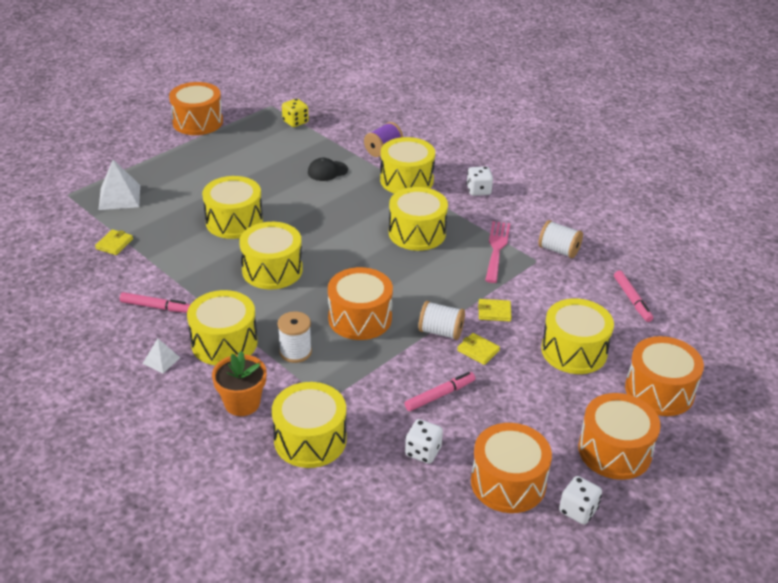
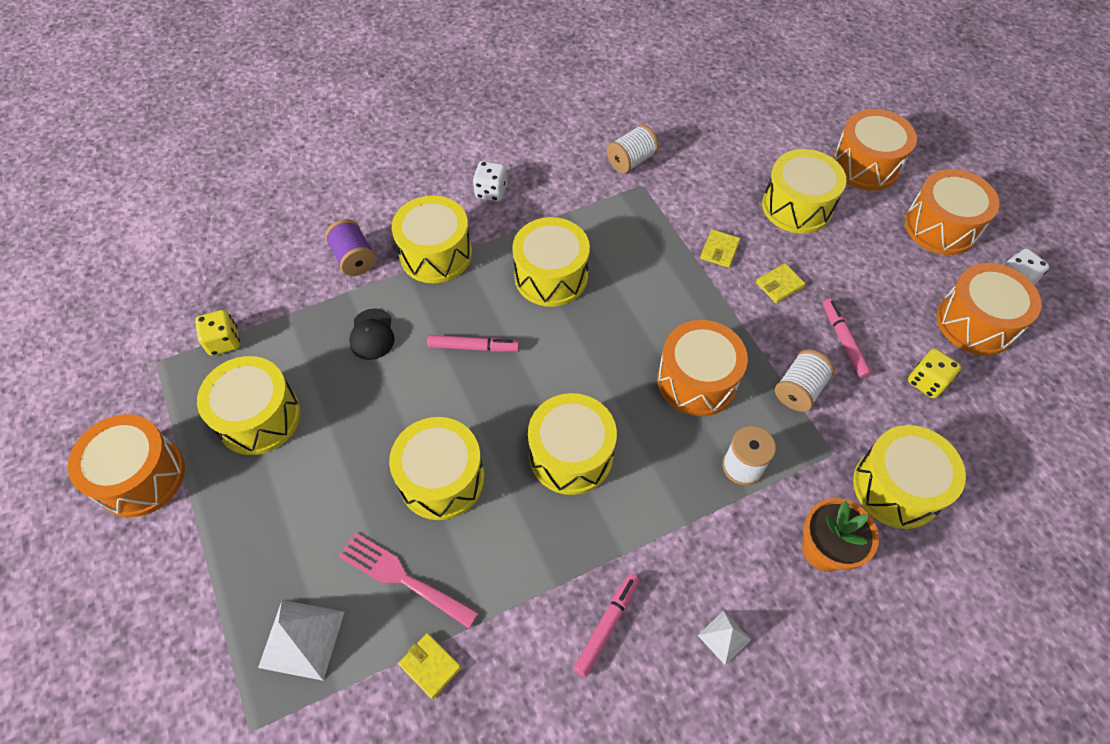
camera: 70 degrees left, 20 degrees up
yellow drum [187,290,258,366] -> yellow drum moved to [197,356,301,455]
white dice [405,419,443,464] -> yellow dice [908,349,961,398]
white spool [418,301,465,340] -> white spool moved to [775,349,835,412]
pink fork [485,221,510,283] -> pink fork moved to [338,532,479,629]
pink marker [614,271,653,322] -> pink marker moved to [427,335,519,352]

